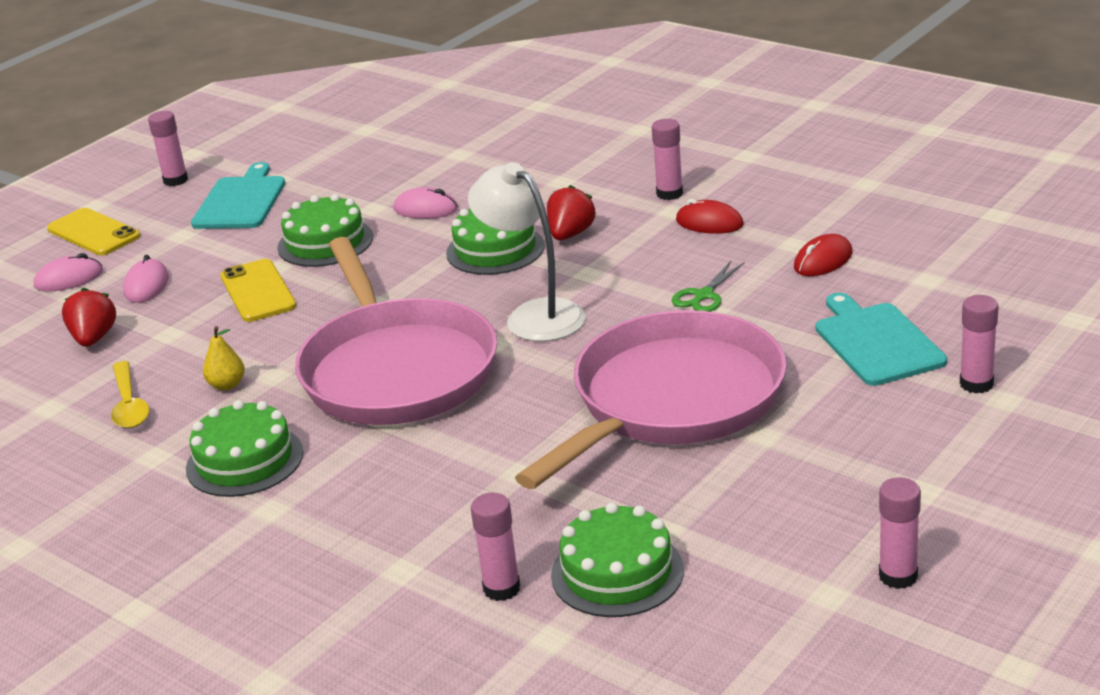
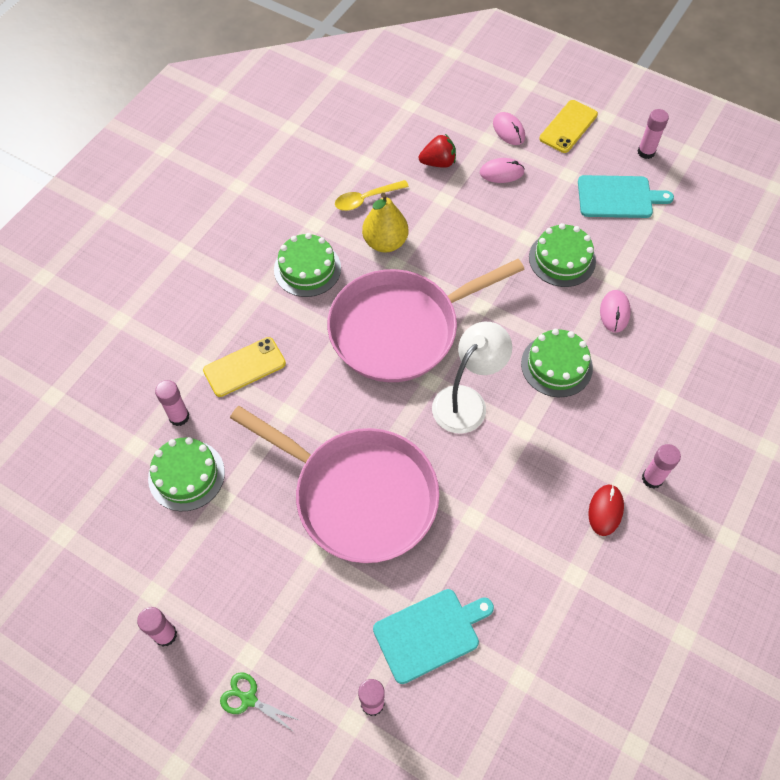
camera: 80 degrees right, 30 degrees up
yellow pear [203,326,245,391] -> yellow pear [362,193,408,253], size x1.84
yellow phone [220,259,296,322] -> yellow phone moved to [203,337,286,397]
red strawberry [547,185,596,240] -> none
green scissors [672,261,744,312] -> green scissors moved to [220,672,301,732]
red mouse [794,234,852,276] -> none

